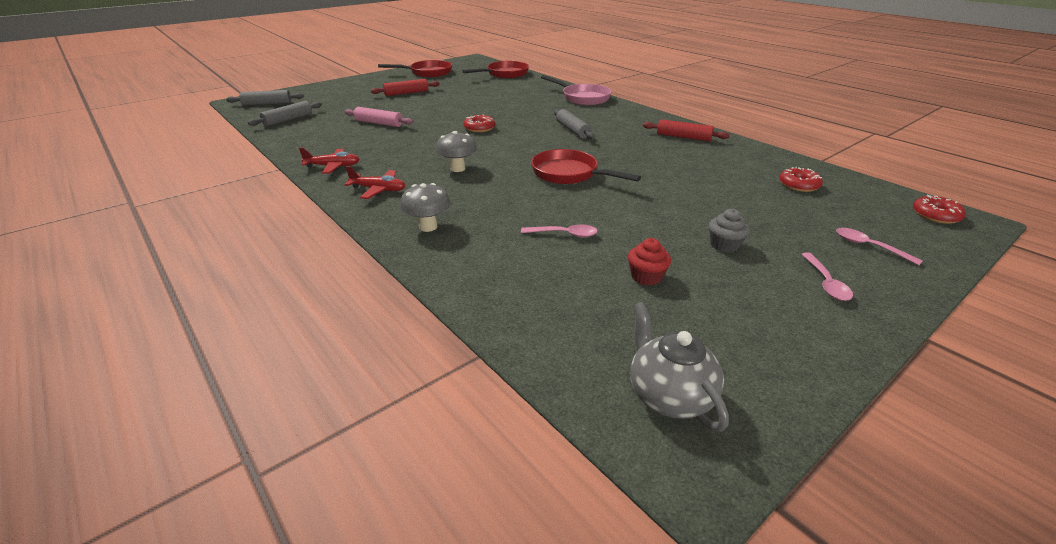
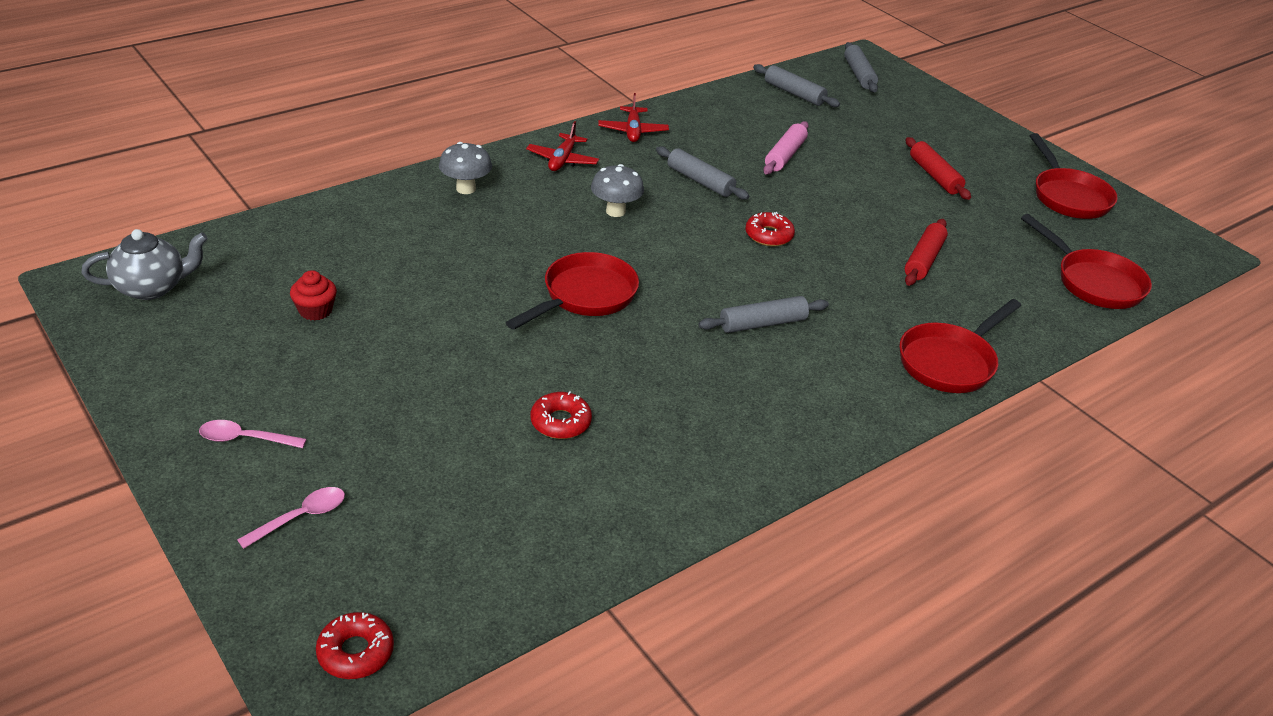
camera: 90 degrees right, 5 degrees up
pink spoon [521,224,598,237] -> none
pink pan [541,75,612,105] -> red pan [900,299,1021,393]
red rolling pin [643,119,730,141] -> red rolling pin moved to [905,219,948,286]
grey cupcake [709,209,749,253] -> none
red donut [779,167,823,192] -> red donut moved to [531,391,592,439]
none -> grey rolling pin [656,146,749,200]

